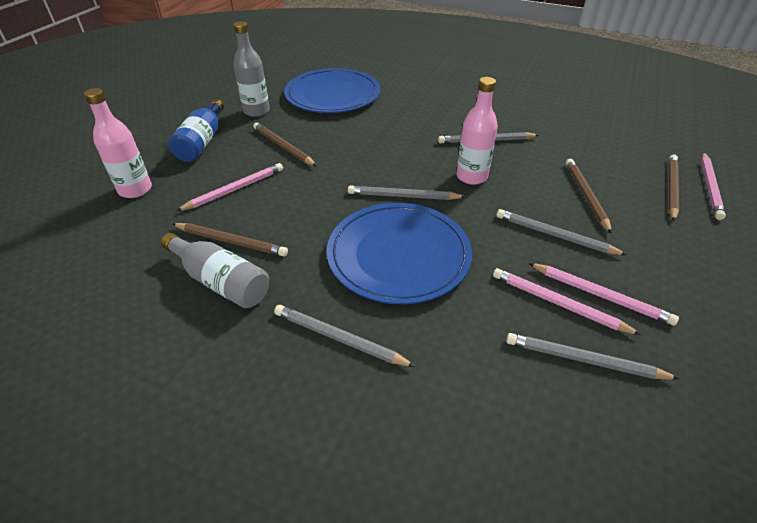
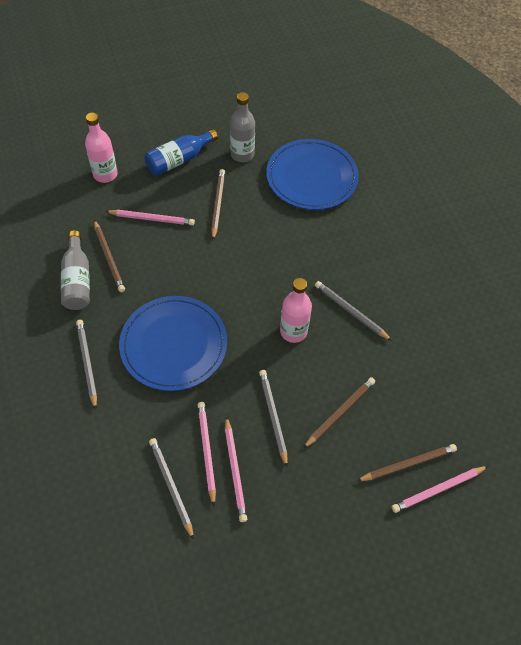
camera: 45 degrees right, 15 degrees up
grey pencil [348,186,466,200] -> none

